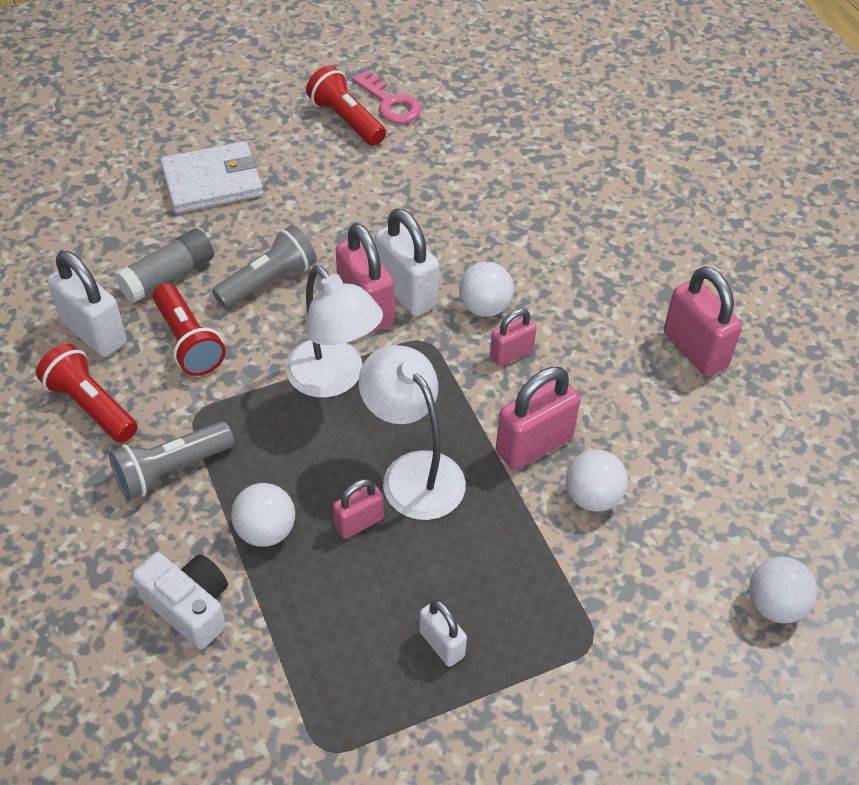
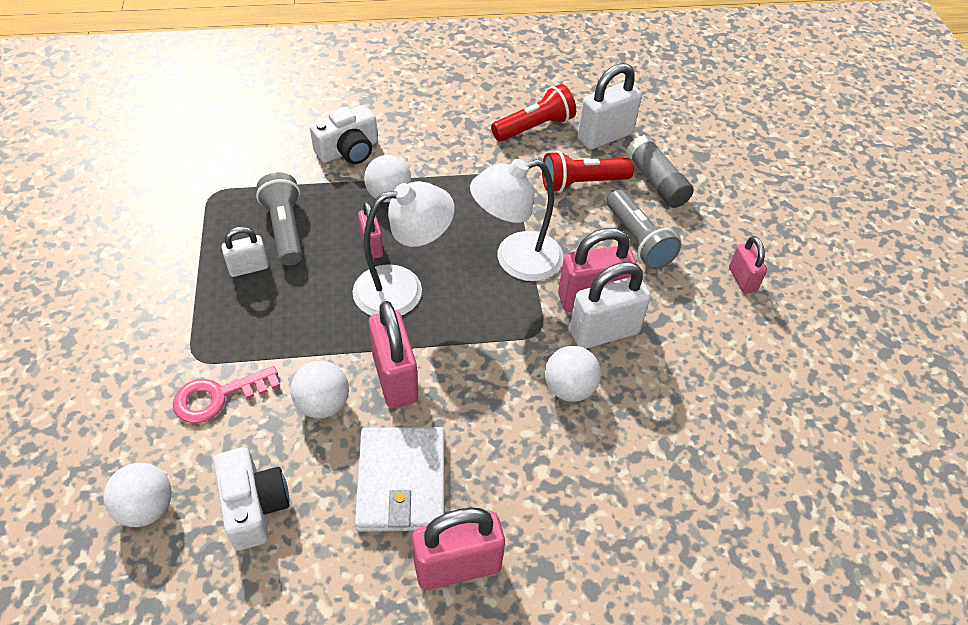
camera: 105 degrees right, 0 degrees up
grey flashlight [109,421,234,500] -> grey flashlight moved to [256,172,302,265]
white wallet [160,141,263,213] -> white wallet moved to [355,427,444,532]
red flashlight [306,65,386,146] -> none
pink key [352,70,421,123] -> pink key moved to [173,366,280,423]
pink padlock [490,309,537,366] -> pink padlock moved to [729,236,767,294]
none -> white camera [214,447,289,551]

